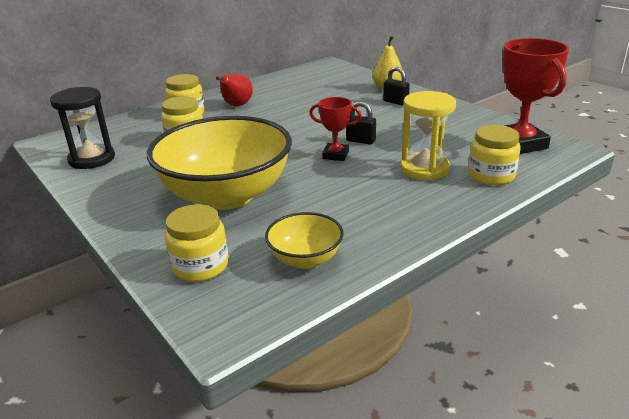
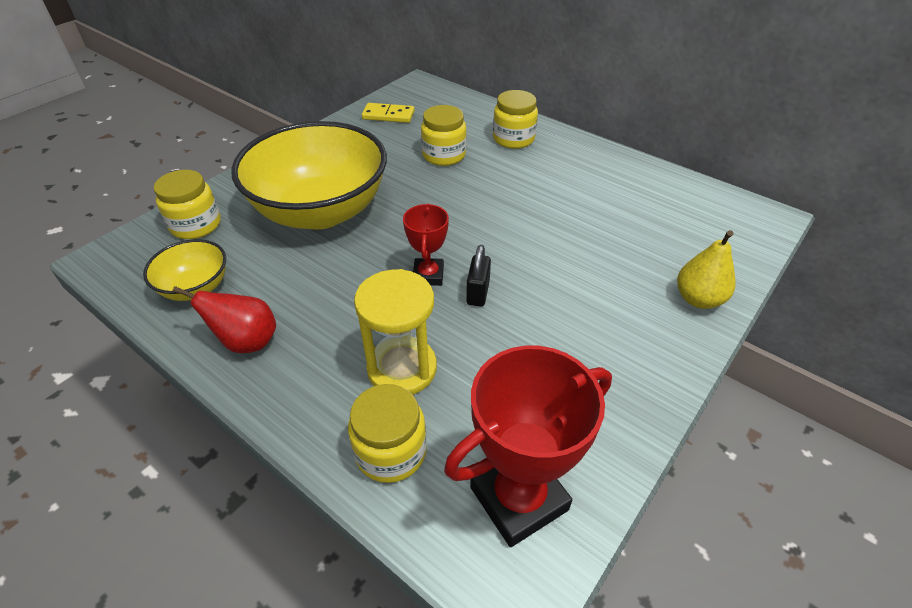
camera: 75 degrees right, 15 degrees up
black hourglass [50,87,115,169] -> yellow domino [362,103,415,123]
red pear [216,74,253,106] -> red pear moved to [173,286,276,353]
black padlock [383,67,410,105] -> none

